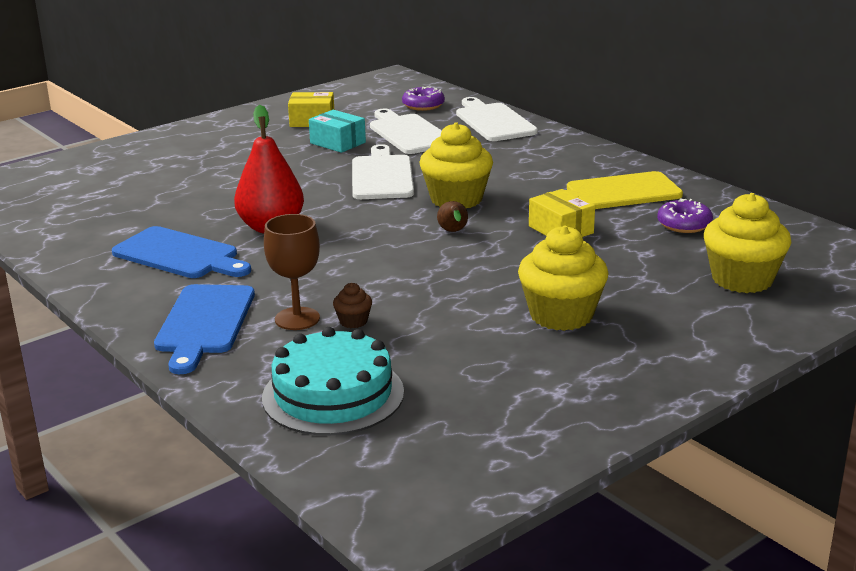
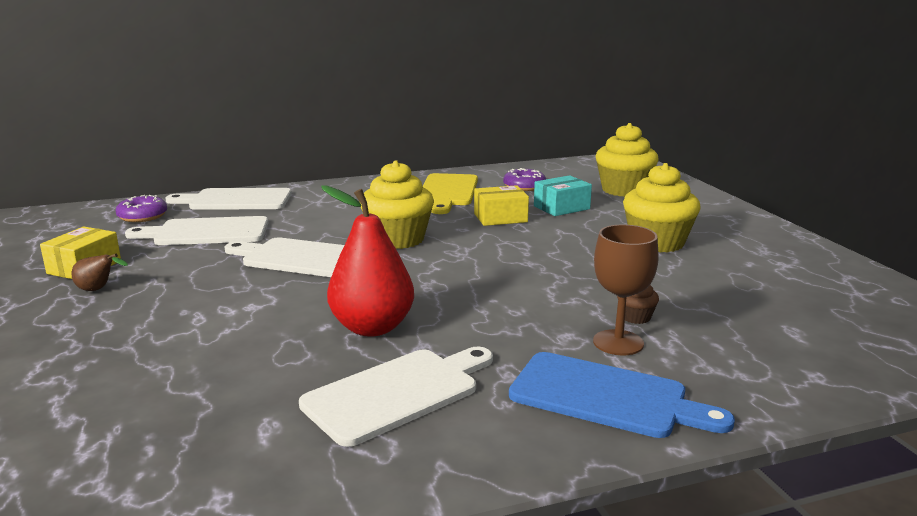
camera: 70 degrees left, 5 degrees down
blue cutting board [112,226,251,278] -> white cutting board [299,347,493,447]
turquoise cake [262,327,404,435] -> none
turquoise box [309,110,366,153] -> turquoise box moved to [534,175,592,216]
brown pear [437,201,468,232] -> brown pear moved to [72,254,128,291]

